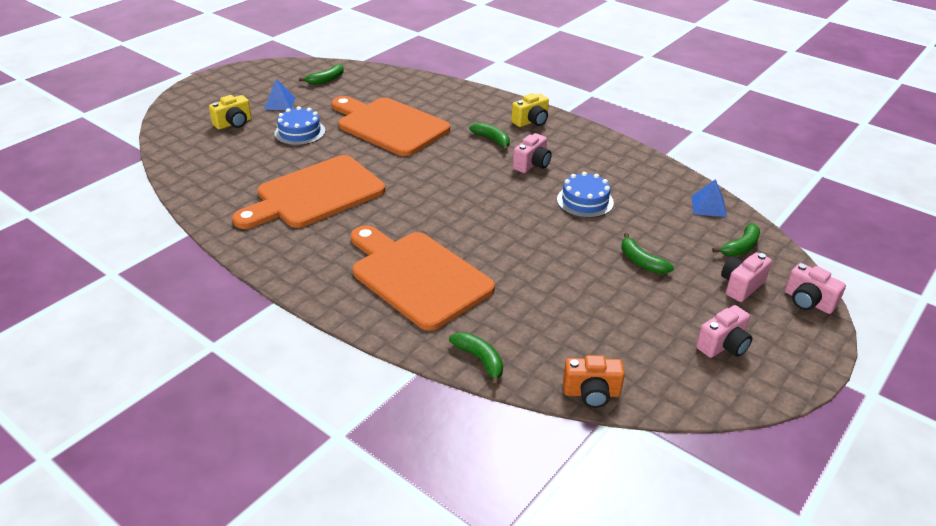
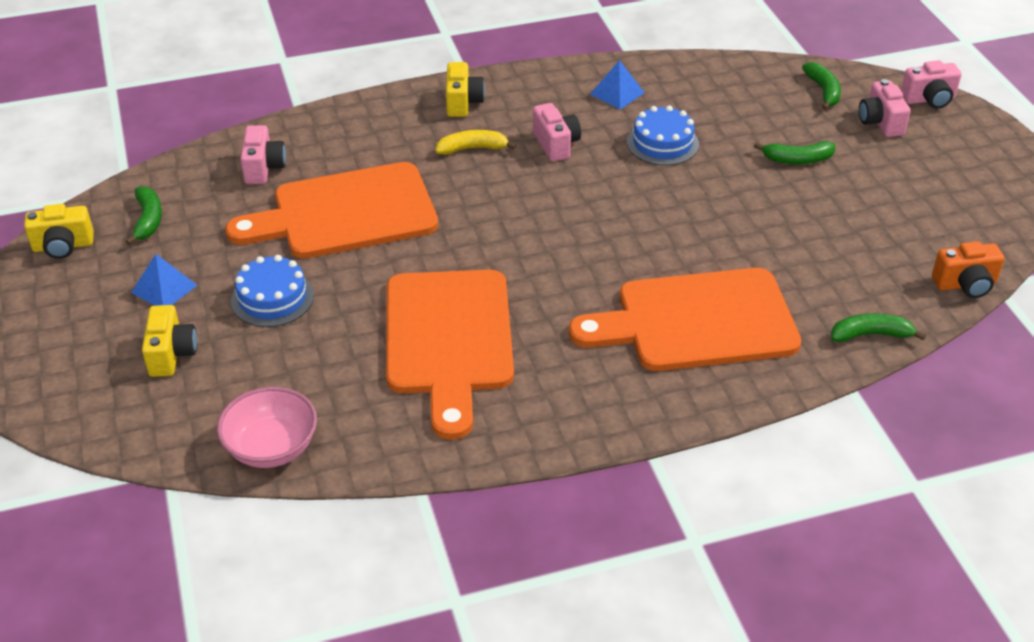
camera: 55 degrees left, 5 degrees up
green banana [469,122,510,151] -> yellow banana [435,130,517,155]
orange camera [563,355,625,408] -> orange camera turned 45 degrees clockwise [932,241,1004,298]
blue pyramid [691,179,727,217] -> blue pyramid moved to [590,60,645,109]
pink camera [696,305,752,358] -> pink camera moved to [240,125,286,184]
none -> yellow camera [24,204,94,259]
none -> pink bowl [217,387,317,468]

